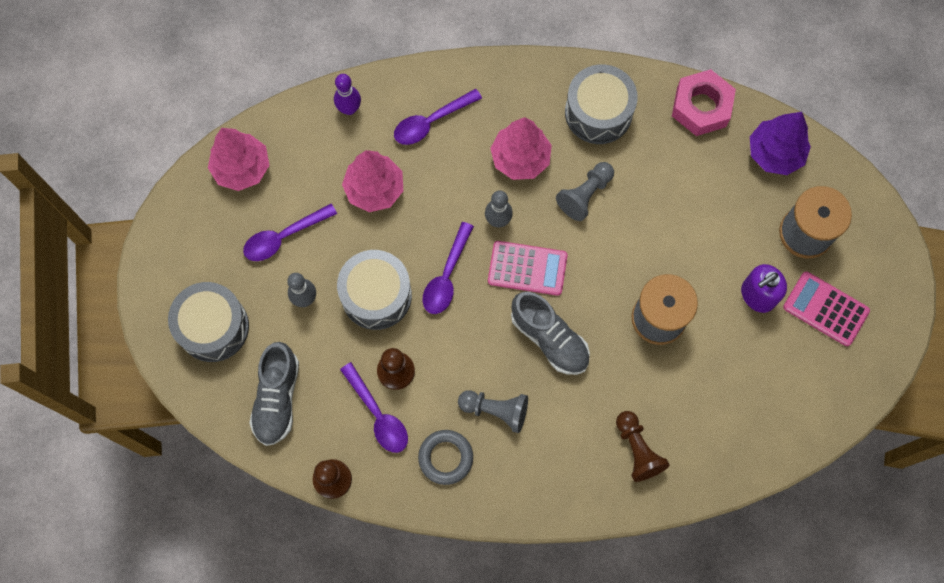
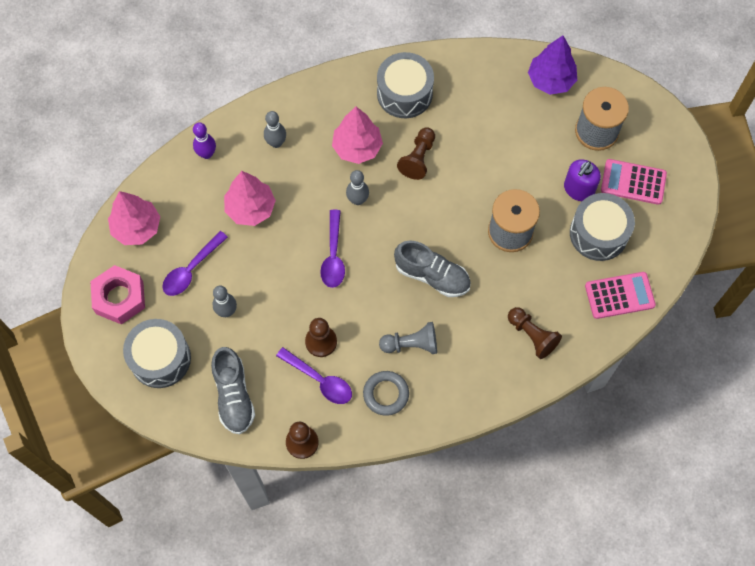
camera: 20 degrees left, 5 degrees down
grey drum [337,250,412,330] -> grey drum moved to [570,193,635,261]
purple spoon [394,89,482,145] -> grey bowling pin [264,111,286,148]
pink calculator [488,241,567,296] -> pink calculator moved to [585,272,656,319]
grey pawn [556,162,614,221] -> brown pawn [397,127,435,180]
pink nut [672,69,736,136] -> pink nut moved to [90,265,145,324]

